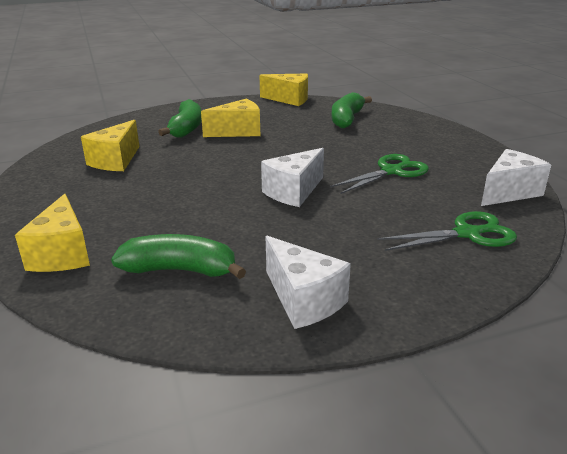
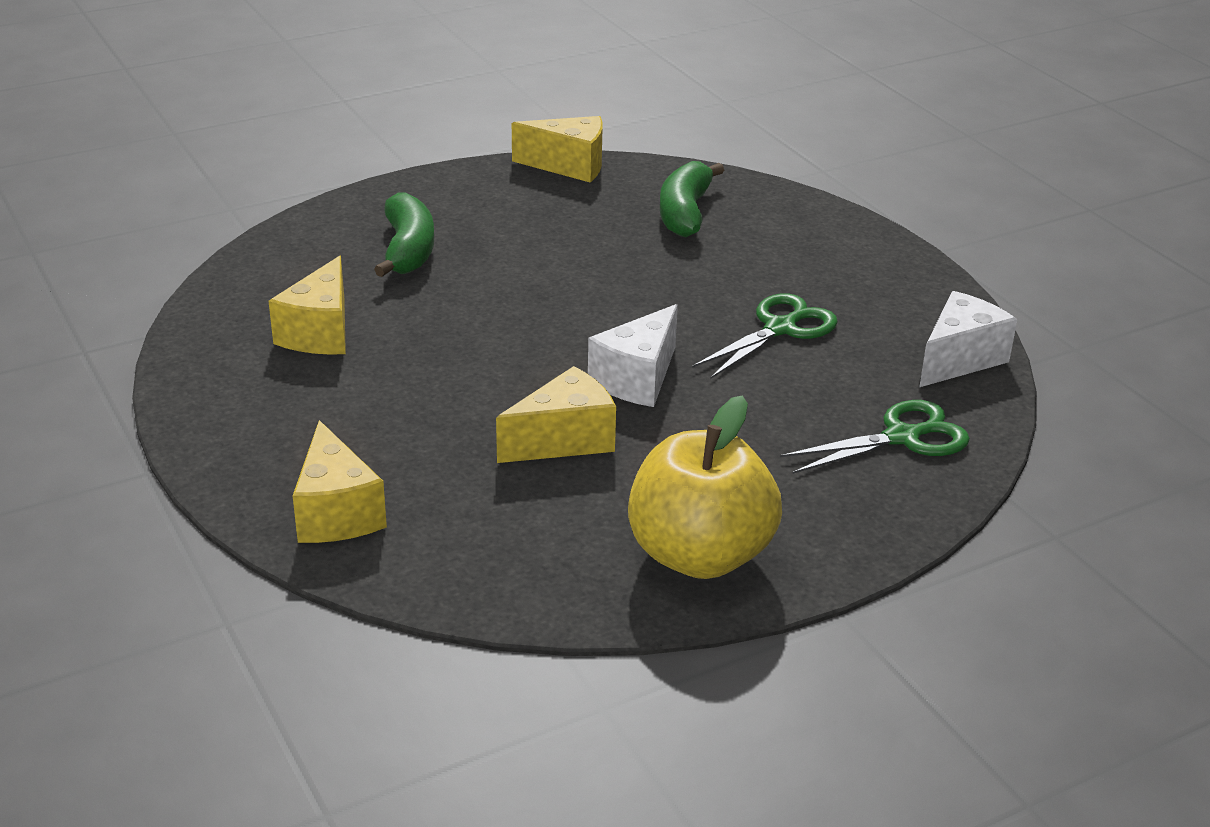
camera: 10 degrees left, 5 degrees up
green banana [111,234,246,279] -> none
yellow cheese [201,99,260,137] -> yellow cheese moved to [496,366,616,463]
white cheese [266,236,351,329] -> yellow apple [628,395,782,579]

